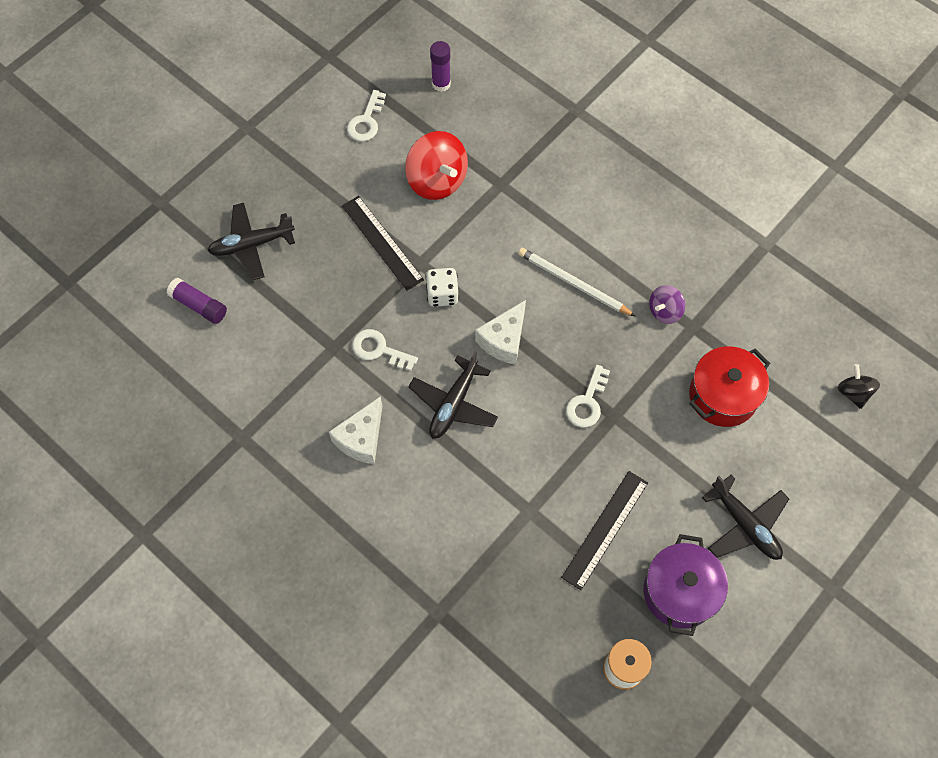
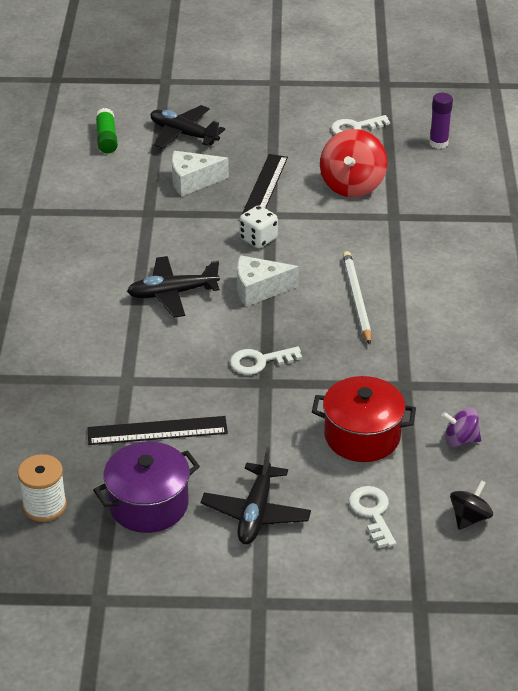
camera: 50 degrees right, 25 degrees down
purple glue stick [167,278,227,324] -> green glue stick [95,108,118,154]
white cheese [329,396,382,464] -> white cheese moved to [172,151,229,197]
white key [352,329,418,371] -> white key moved to [349,486,396,548]
purple spinning top [649,285,685,324] -> purple spinning top moved to [441,408,481,447]

